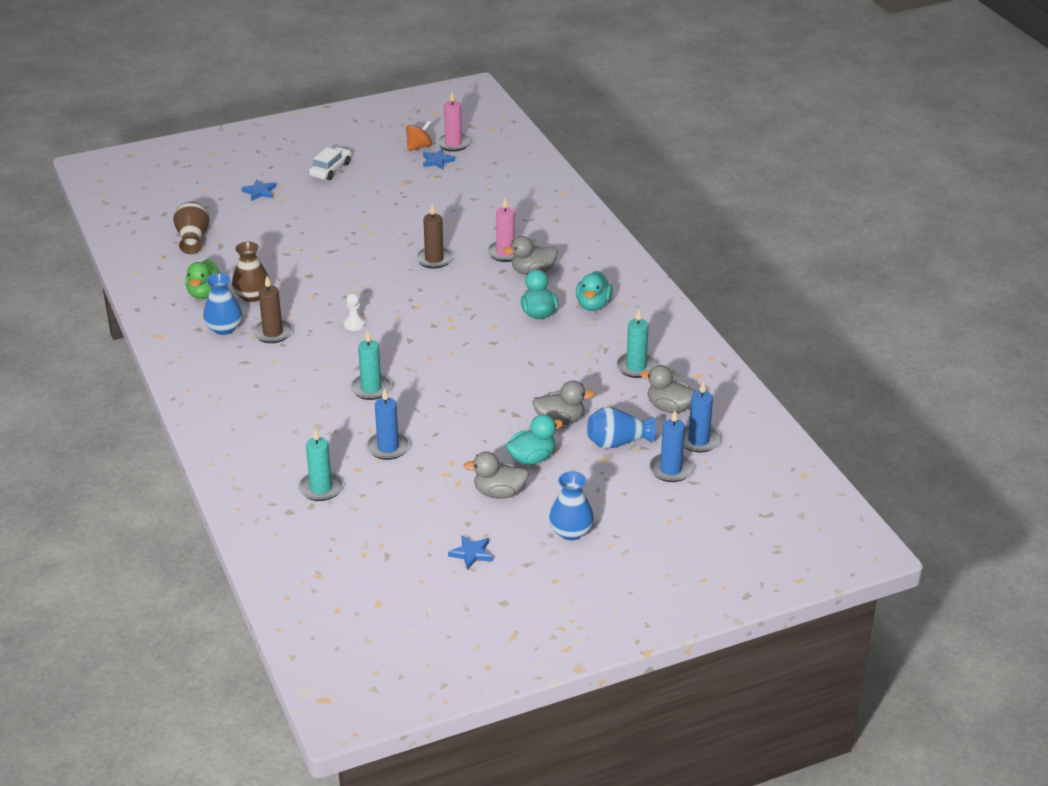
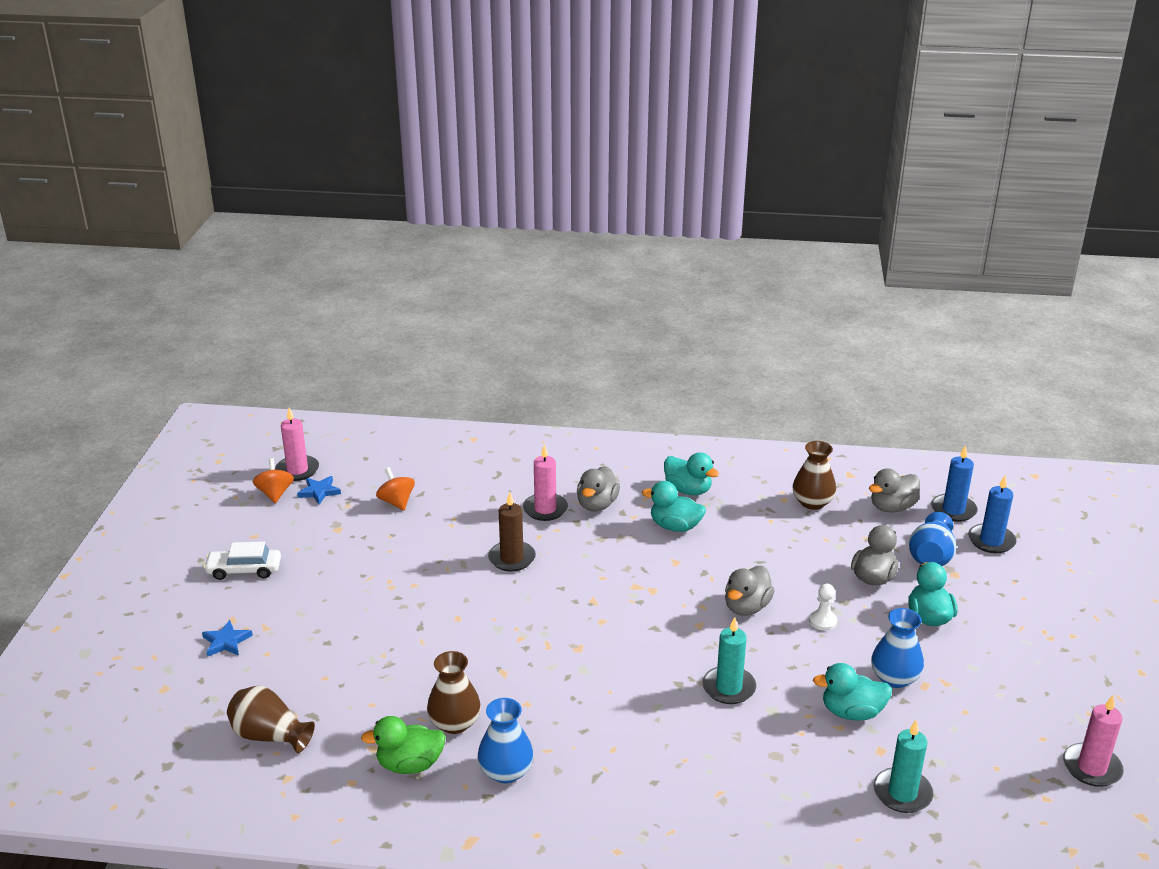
camera: 60 degrees left, 5 degrees down
green duck [185,259,222,299] -> green duck turned 135 degrees clockwise [361,716,446,774]
brown candle [252,276,293,343] -> none
white car [309,147,351,180] -> white car turned 60 degrees counterclockwise [203,541,281,580]
white pawn [344,293,366,331] -> white pawn moved to [809,584,837,631]
blue candle [366,388,410,460] -> turquoise duck [813,663,892,721]
blue star [448,535,493,570] -> none
grey duck [463,451,529,499] -> grey duck moved to [725,566,775,616]
blue vase [549,471,594,540] -> blue vase moved to [871,608,924,688]
turquoise candle [616,310,657,378] -> brown vase [793,441,836,510]
none -> orange spinning top [376,467,415,511]
none -> pink candle [1063,695,1124,787]

